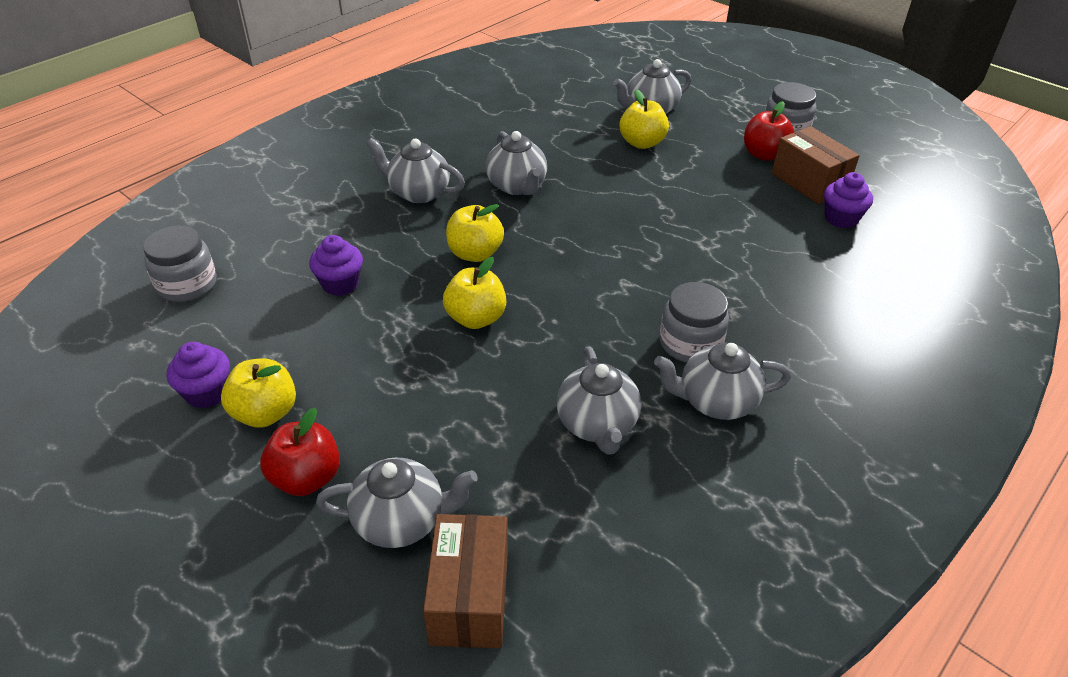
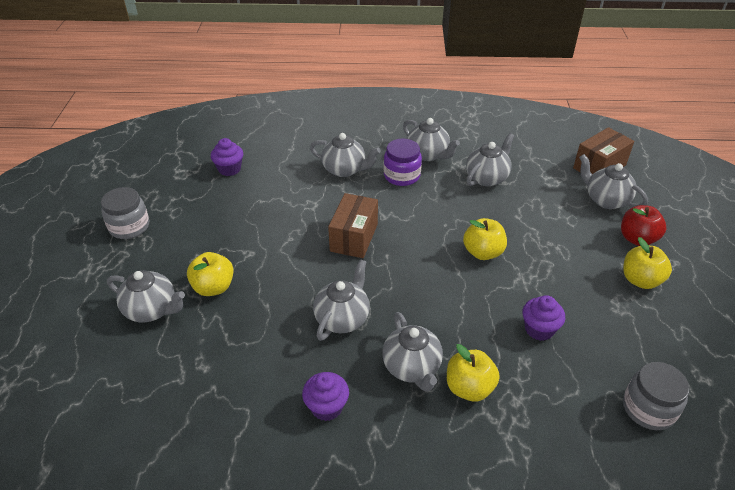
camera: 130 degrees left, 0 degrees up
purple cupcake [167,342,230,409] -> purple cupcake moved to [302,372,349,421]
yellow apple [446,204,504,262] -> yellow apple moved to [447,344,500,402]
grey jar [660,282,729,363] -> purple jar [384,139,422,186]
red apple [744,101,794,161] -> none
brown box [772,126,860,204] -> brown box moved to [328,193,378,258]
none -> grey teapot [310,133,381,177]

